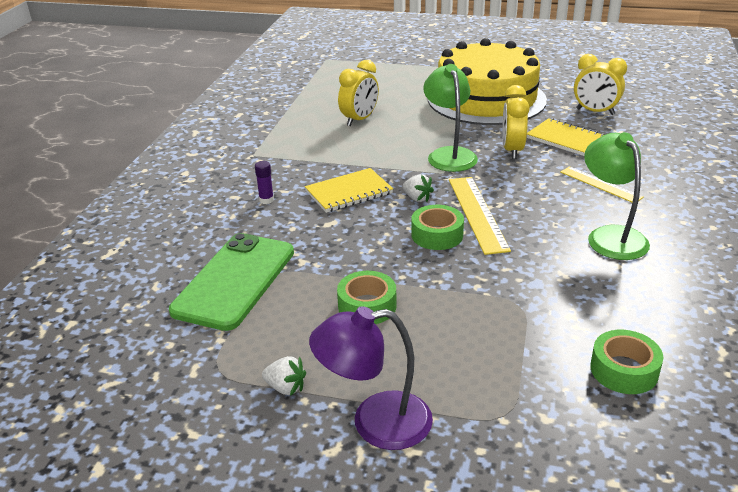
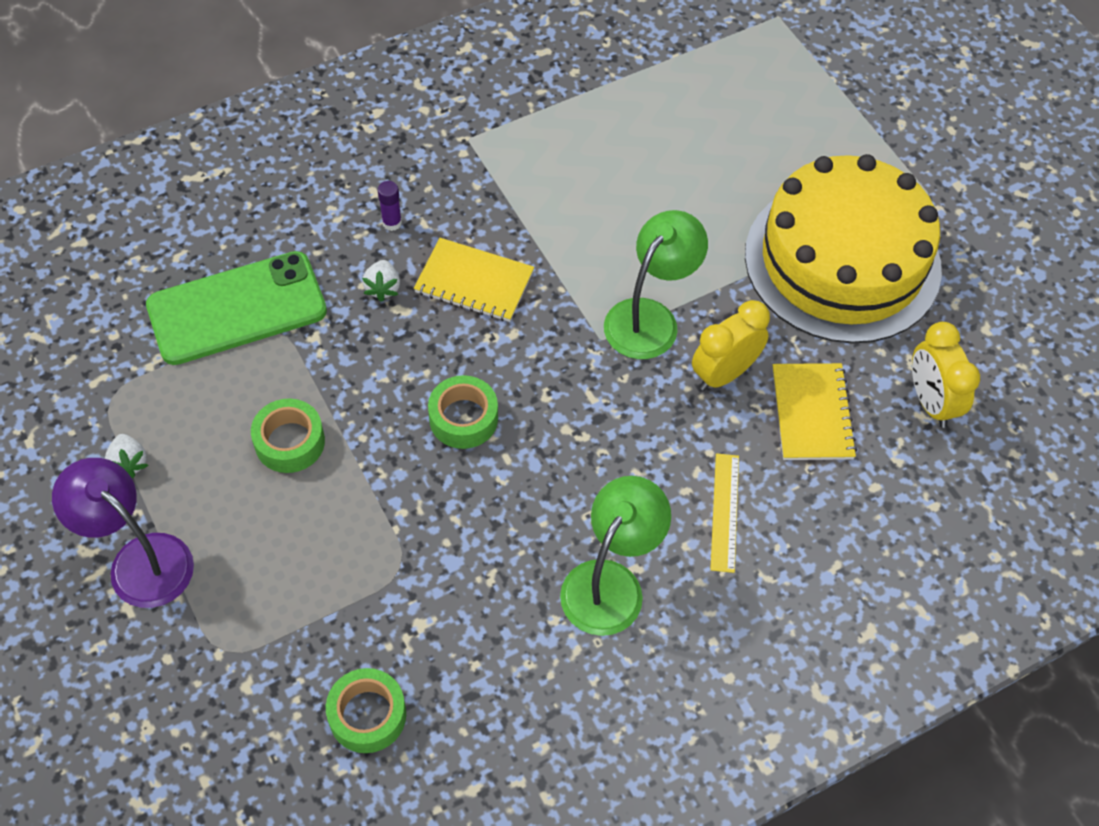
camera: 45 degrees right, 25 degrees up
yellow clock [338,60,379,126] -> none
white strawberry [403,174,434,202] -> white strawberry moved to [362,260,400,302]
yellow ruler [449,177,511,255] -> none

